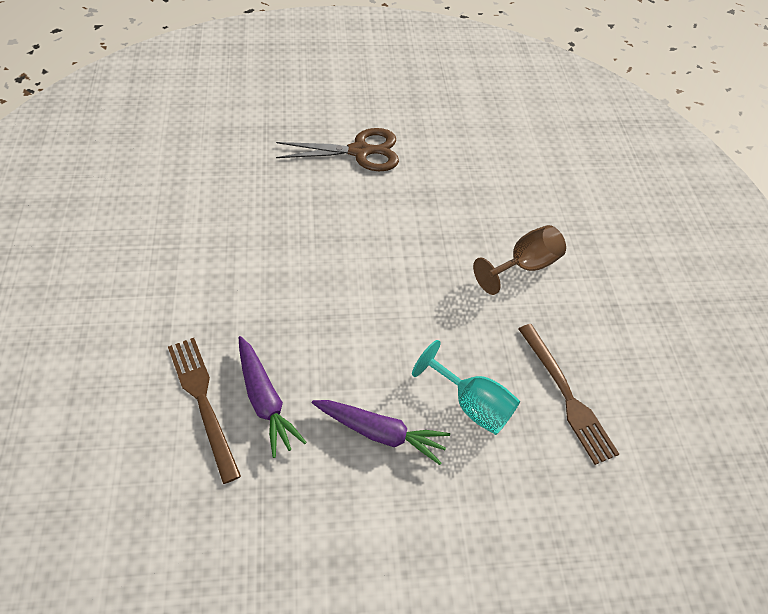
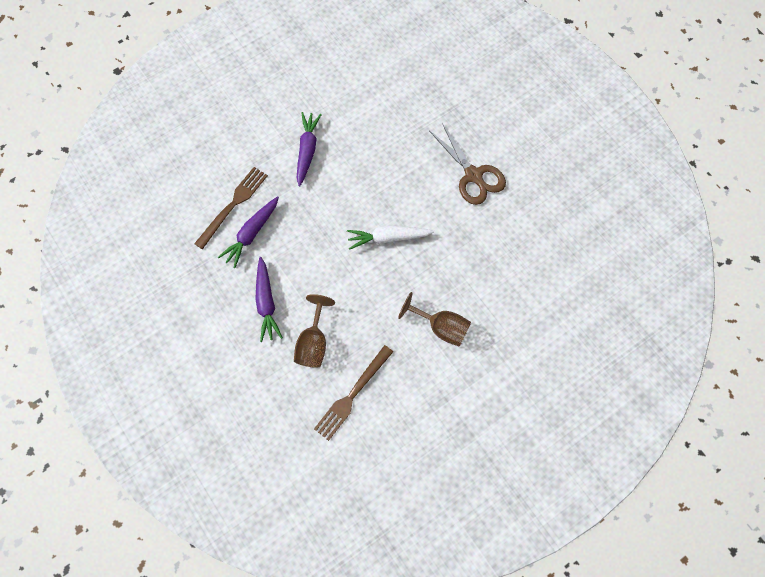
camera: 65 degrees right, 15 degrees up
turquoise goblet [412,340,520,435] -> brown goblet [294,294,335,368]
none -> purple carrot [297,112,322,187]
none -> white carrot [347,226,434,250]

